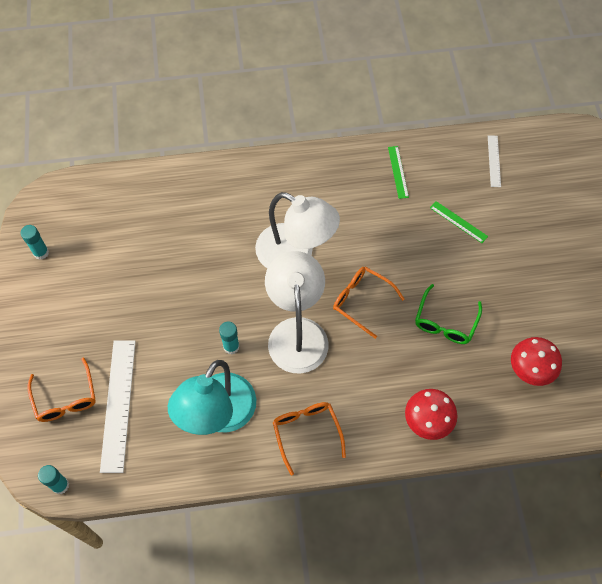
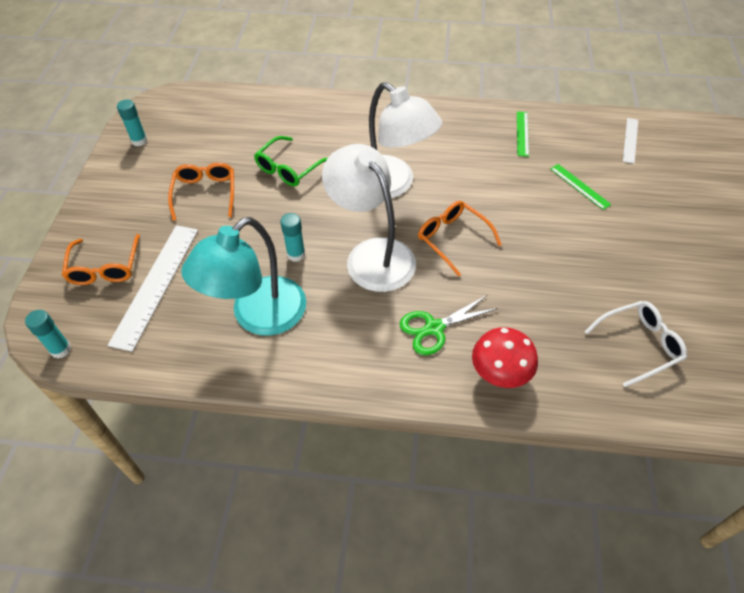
camera: 15 degrees right, 10 degrees down
white lamp [265,251,329,373] -> white lamp turned 45 degrees counterclockwise [322,144,416,292]
orange glasses [273,402,346,475] -> orange glasses moved to [168,163,234,221]
green glasses [415,284,482,344] -> green glasses moved to [254,136,327,187]
red mushroom [511,337,562,386] -> white glasses [585,301,687,387]
none -> green scissors [400,295,498,355]

